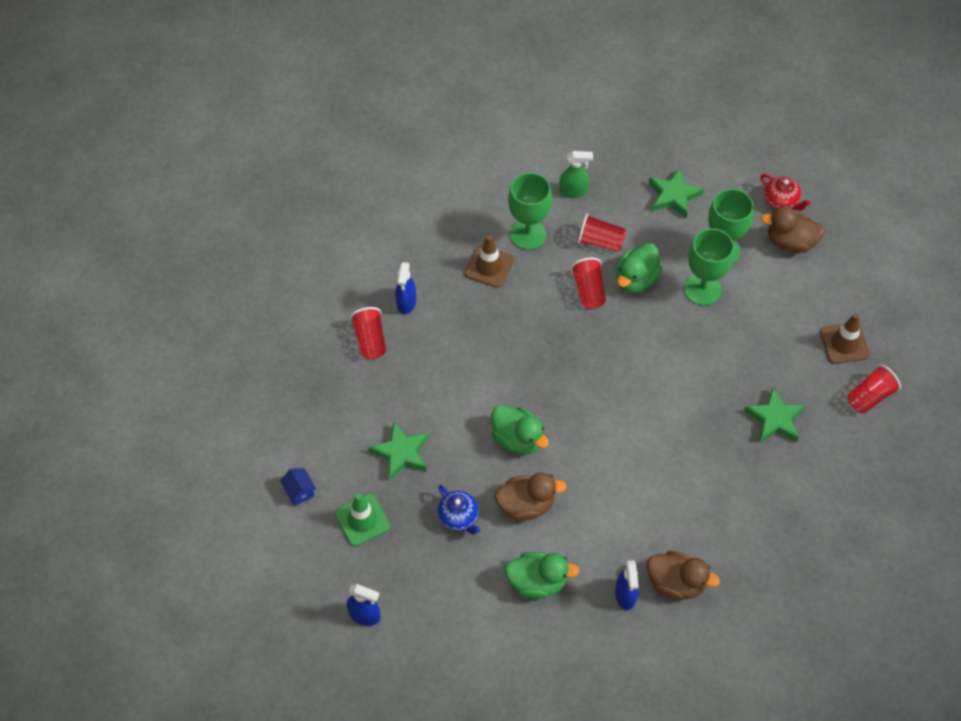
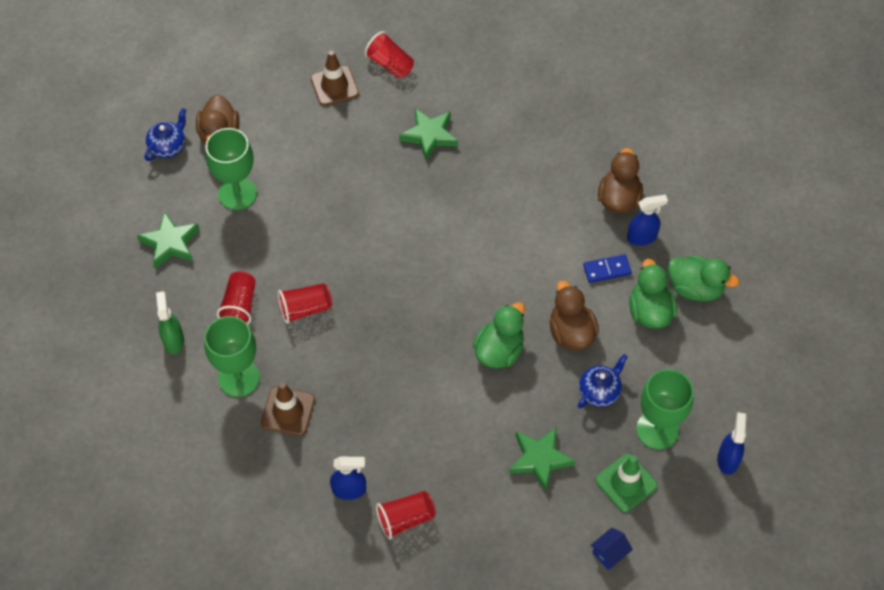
camera: 100 degrees left, 0 degrees up
green duck [616,243,662,293] -> green duck moved to [668,255,739,301]
green goblet [684,228,734,306] -> green goblet moved to [636,369,694,449]
red teapot [761,174,811,210] -> blue teapot [145,108,186,161]
none -> blue domino [583,254,632,283]

